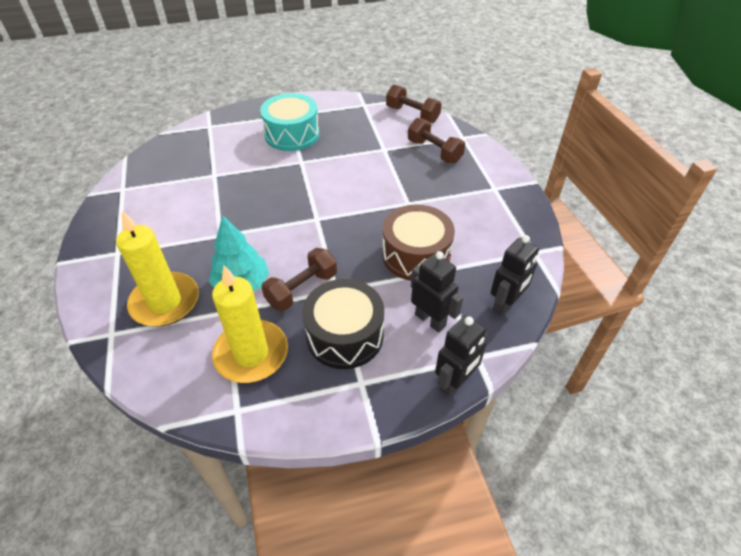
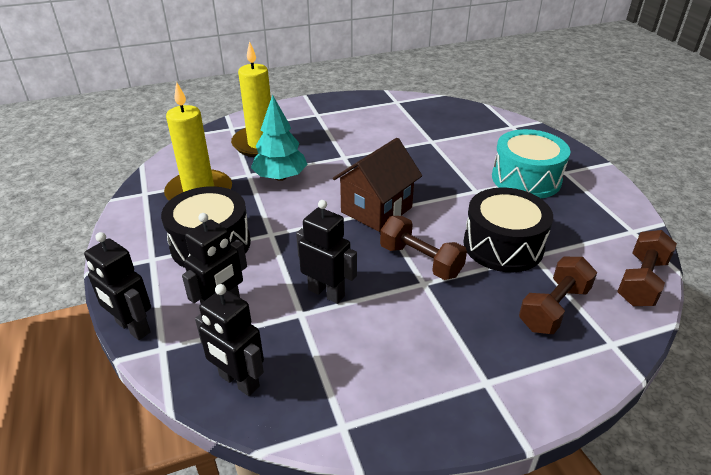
camera: 85 degrees right, 10 degrees down
brown dumbbell [261,248,337,311] -> brown dumbbell moved to [380,216,467,280]
brown drum [382,204,455,281] -> black robot [296,200,357,304]
none -> brown house [333,138,422,232]
none -> black drum [463,187,553,272]

